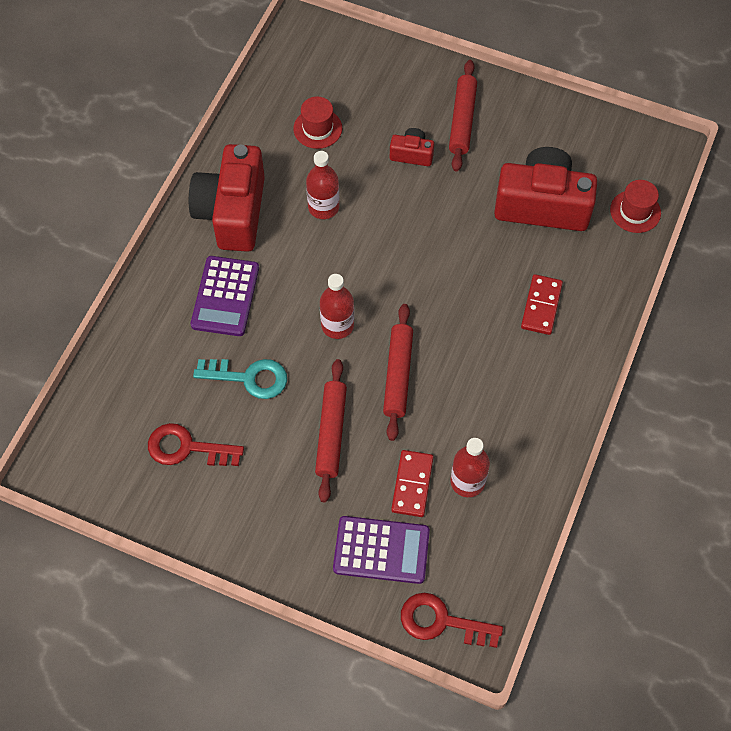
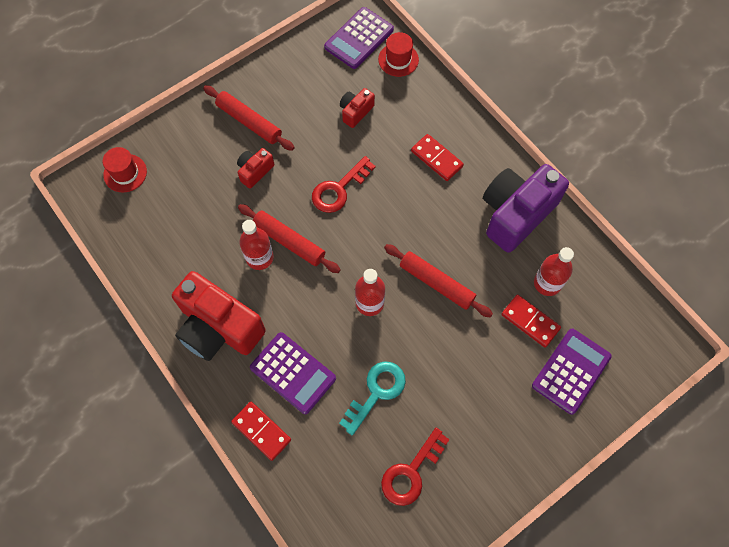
camera: 60 degrees left, 5 degrees up
red hat [293,96,342,149] -> red hat moved to [103,147,147,193]
red rolling pin [315,359,347,503] -> red rolling pin moved to [238,204,341,273]
red key [401,593,503,648] -> red key moved to [312,156,376,213]
red camera [494,147,597,231] -> red camera [340,88,375,128], size x0.46
none -> red domino [231,402,291,461]
none -> purple calculator [324,7,394,69]
none -> purple camera [483,164,569,253]

